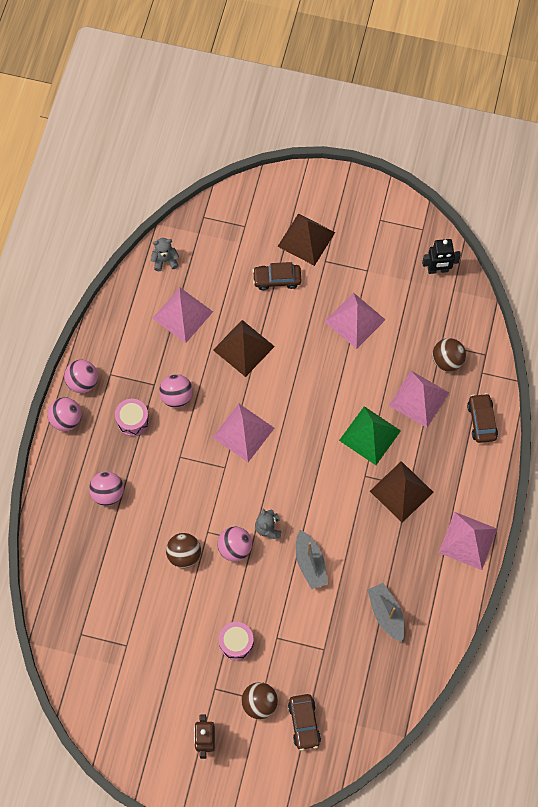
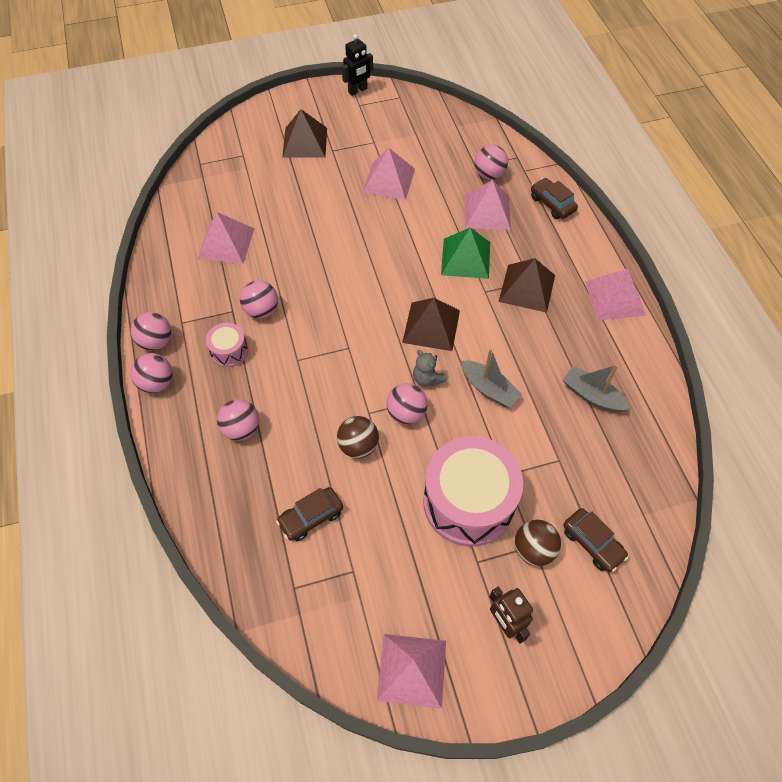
camera: 30 degrees left, 10 degrees down
grey teddy bear [151,238,179,271] -> none
pink pyramid [212,404,274,462] -> pink pyramid moved to [377,634,446,709]
brown pyramid [213,320,275,377] -> brown pyramid moved to [402,298,460,351]
pink drum [219,622,254,660] -> pink drum [423,436,523,547], size x2.18
brown car [252,262,301,290] -> brown car moved to [276,487,343,541]
black robot [422,239,461,274] -> black robot moved to [342,34,373,96]
brown ball [432,338,466,371] -> pink ball [475,145,508,180]

